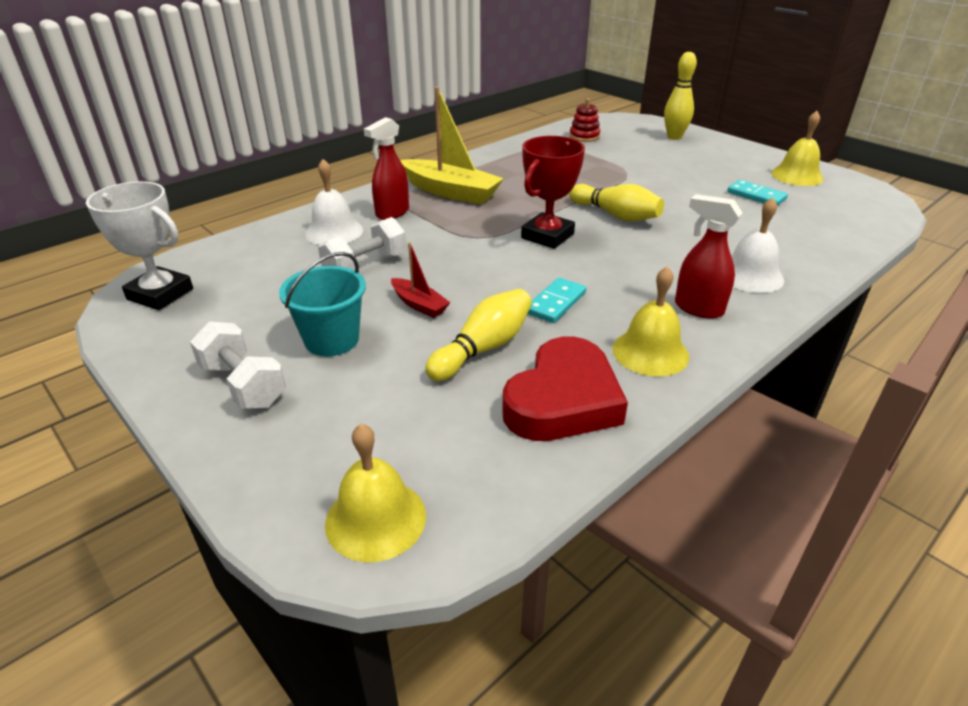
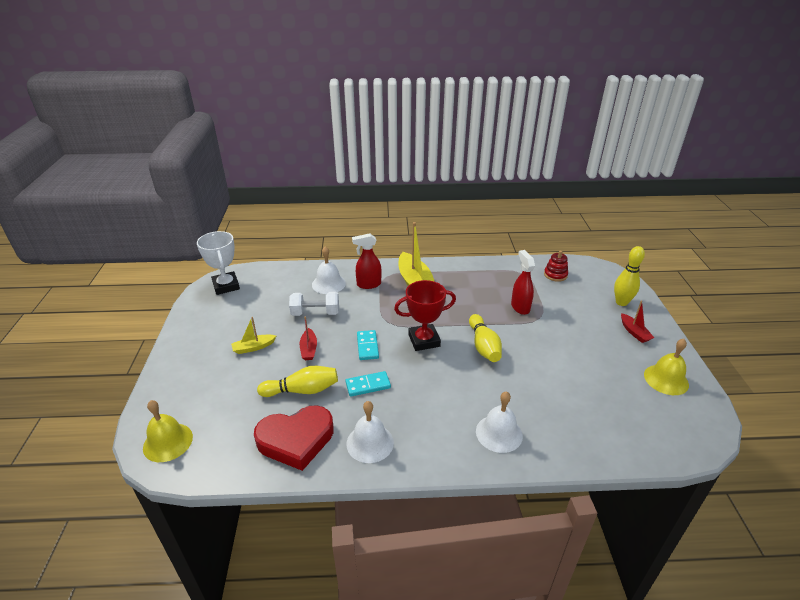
camera: 40 degrees right, 0 degrees up
white dumbbell [190,321,286,409] -> none
turquoise bucket [279,252,366,356] -> yellow boat [231,317,276,354]
yellow bell [612,266,689,377] -> white bell [346,401,394,463]
red spray bottle [675,194,742,319] -> red spray bottle moved to [511,250,535,315]
turquoise domino [727,180,788,206] -> turquoise domino moved to [357,330,379,360]
none -> red boat [621,301,654,343]

